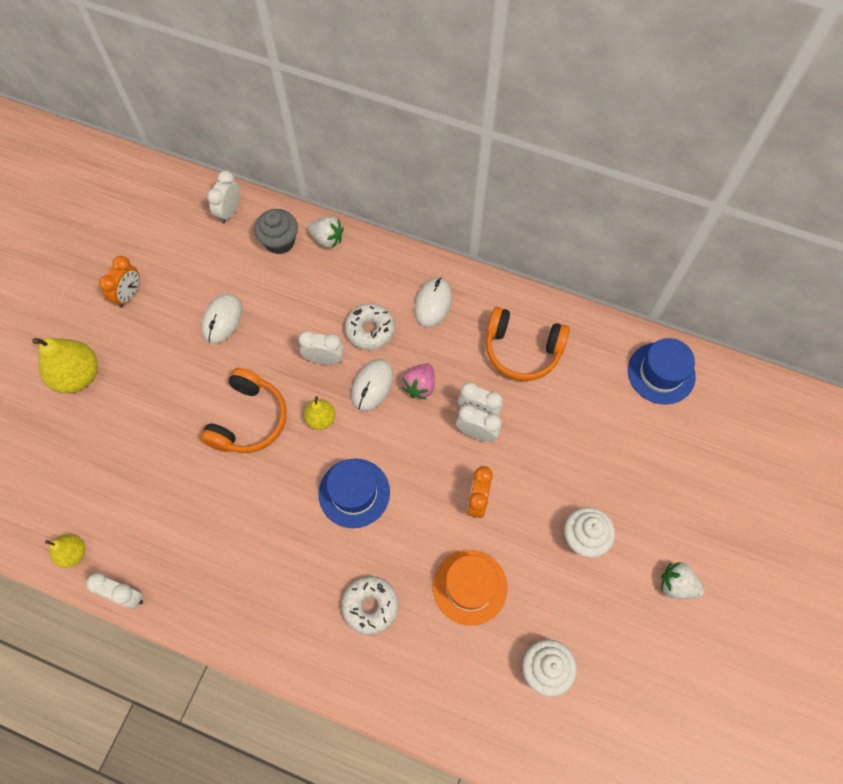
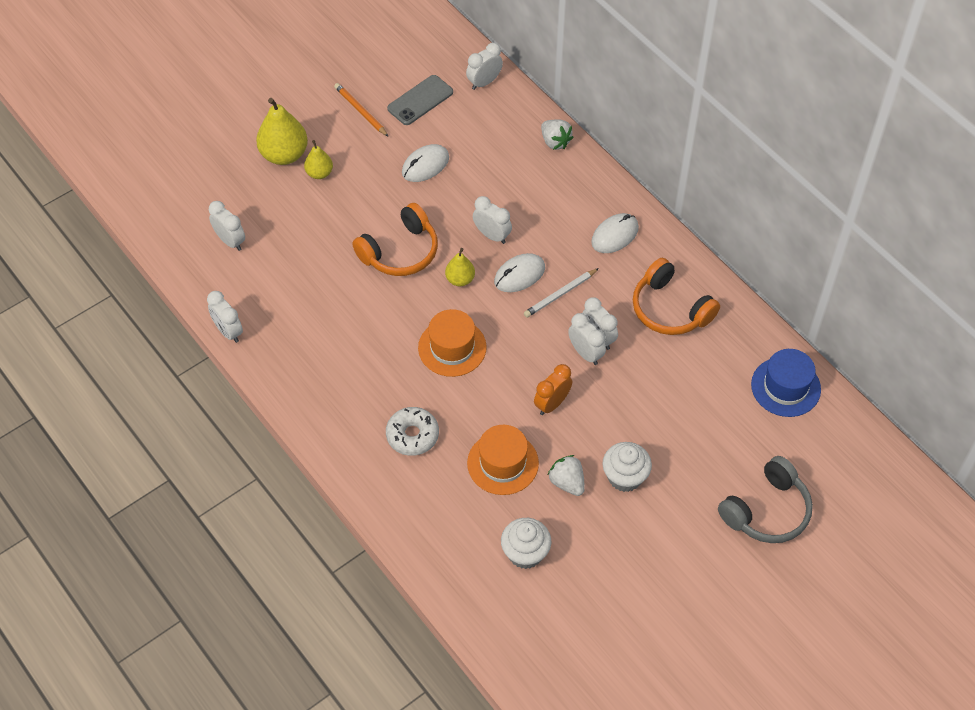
camera: 30 degrees right, 10 degrees down
yellow pear [45,534,85,568] -> yellow pear moved to [304,140,333,179]
orange clock [99,256,140,308] -> orange pencil [334,83,389,137]
grey cupcake [254,209,298,254] -> none
blue hat [318,459,390,528] -> orange hat [418,309,487,377]
white donut [345,303,395,350] -> none
pink strawberry [401,363,435,399] -> white pencil [524,268,599,318]
white strawberry [661,562,704,599] -> white strawberry moved to [548,455,585,496]
none -> white clock [209,201,245,251]
none -> grey phone [387,75,453,125]
none -> grey headphones [718,456,813,543]

